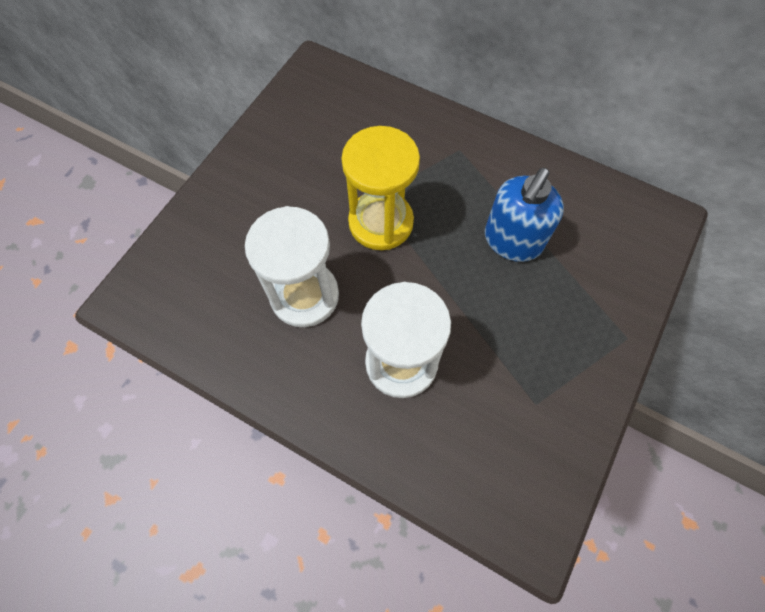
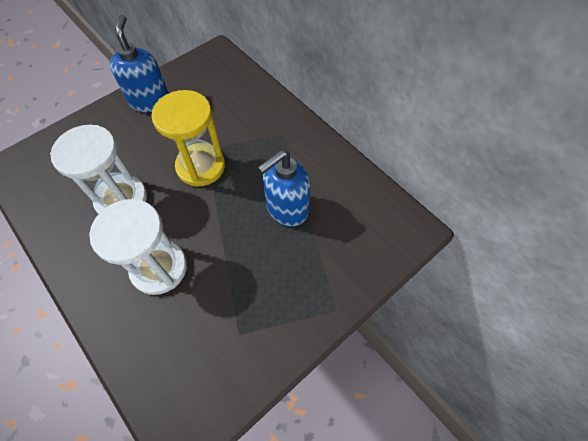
camera: 20 degrees right, 5 degrees down
none -> blue soap dispenser [110,15,169,112]

